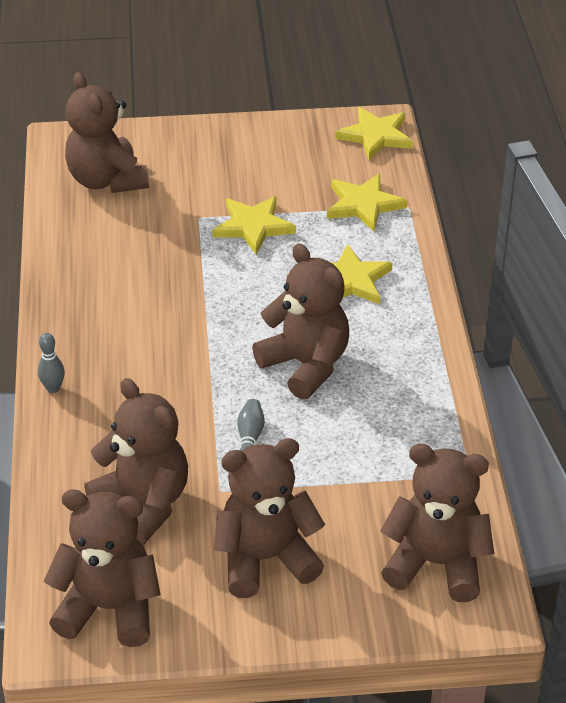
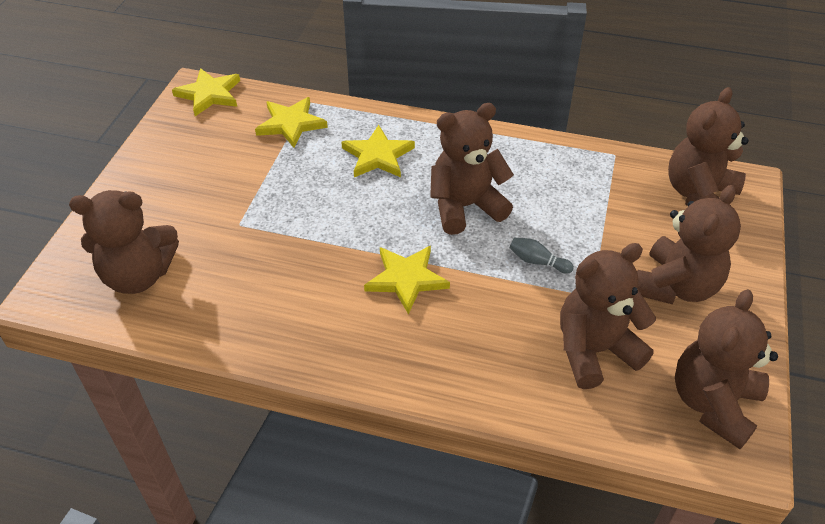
camera: 70 degrees left, 5 degrees up
grey bowling pin [38,333,65,393] -> none
yellow star [212,196,296,255] -> yellow star moved to [364,246,450,314]
brown teddy bear [214,438,325,598] -> brown teddy bear turned 150 degrees counterclockwise [637,185,741,304]

